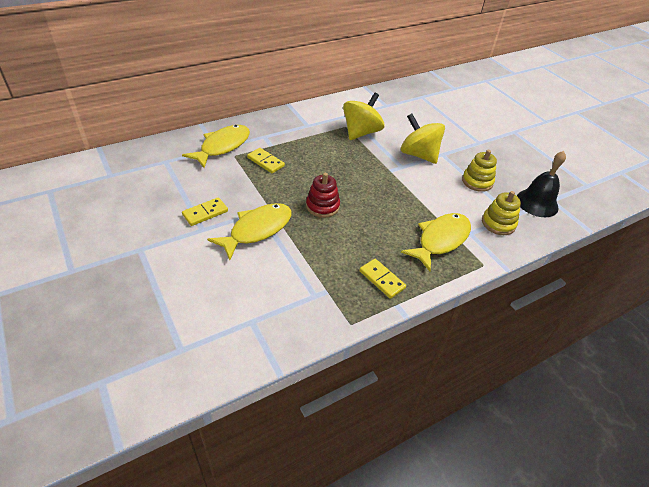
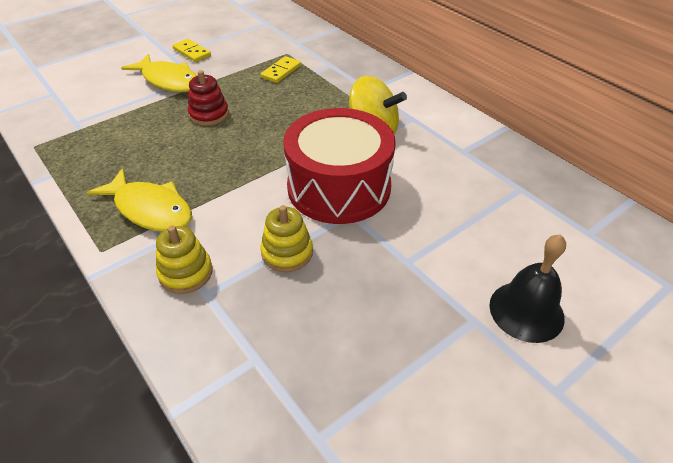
camera: 85 degrees right, 0 degrees up
yellow fish [182,125,250,168] -> none
yellow domino [359,259,406,299] -> none
yellow spinning top [401,114,445,164] -> red drum [283,108,396,224]
black bell [517,151,566,217] -> black bell moved to [489,234,566,343]

